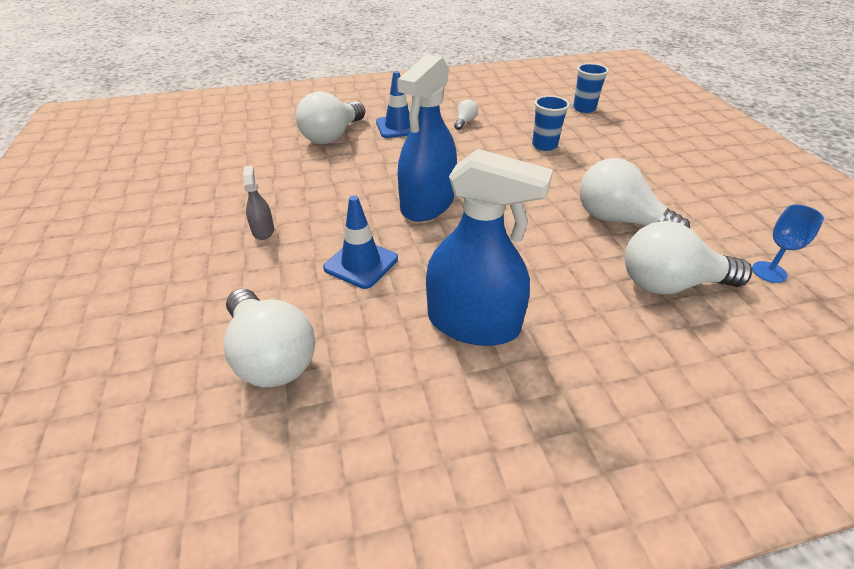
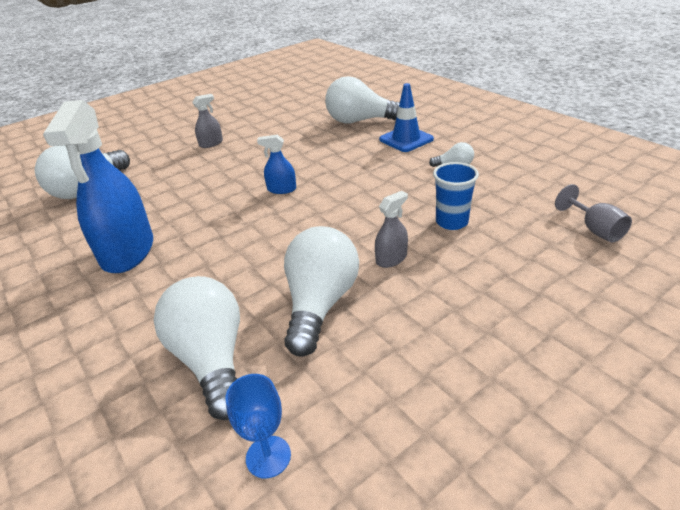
camera: 70 degrees right, 5 degrees down
blue traffic cone [323,195,398,289] -> none
blue spray bottle [397,54,457,222] -> blue spray bottle [257,135,296,194], size x0.44
blue cup [573,63,609,113] -> grey goblet [555,184,632,242]
none -> grey spray bottle [375,191,408,268]

